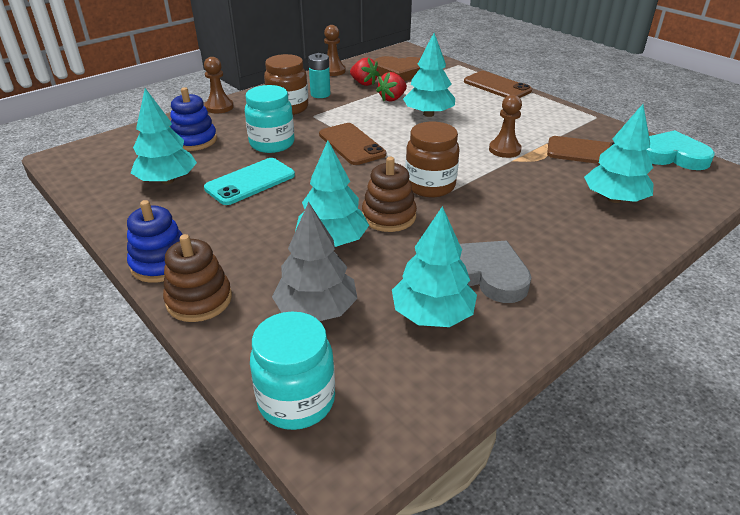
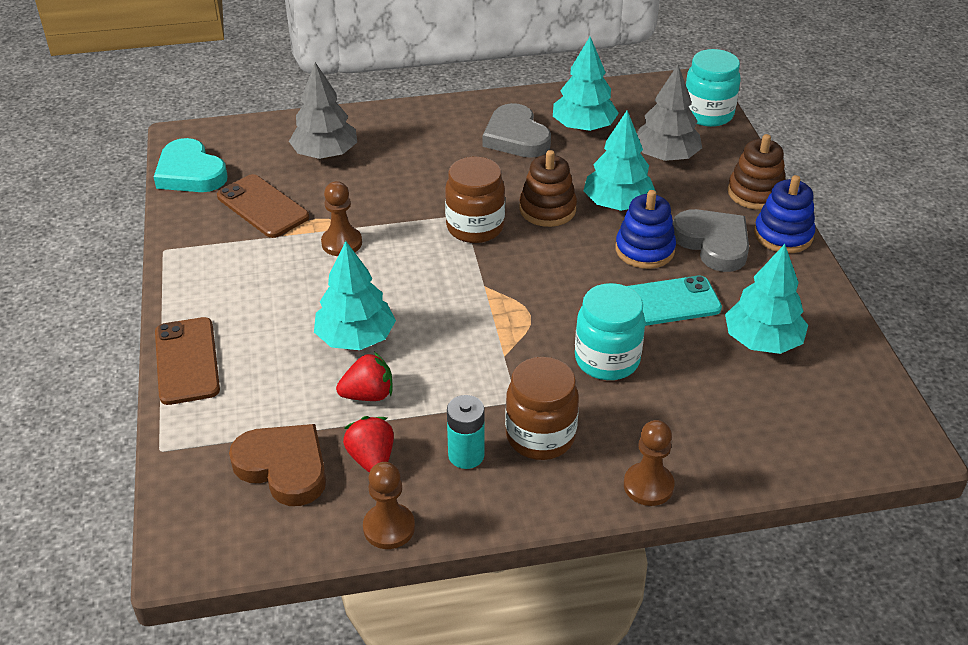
camera: 150 degrees left, 5 degrees up
blue stacking toy [170,87,217,151] -> blue stacking toy moved to [616,190,676,269]
brown phone [319,123,386,165] -> none
turquoise tree [584,104,653,203] -> grey tree [289,62,357,159]
none -> grey heart [673,209,749,272]

